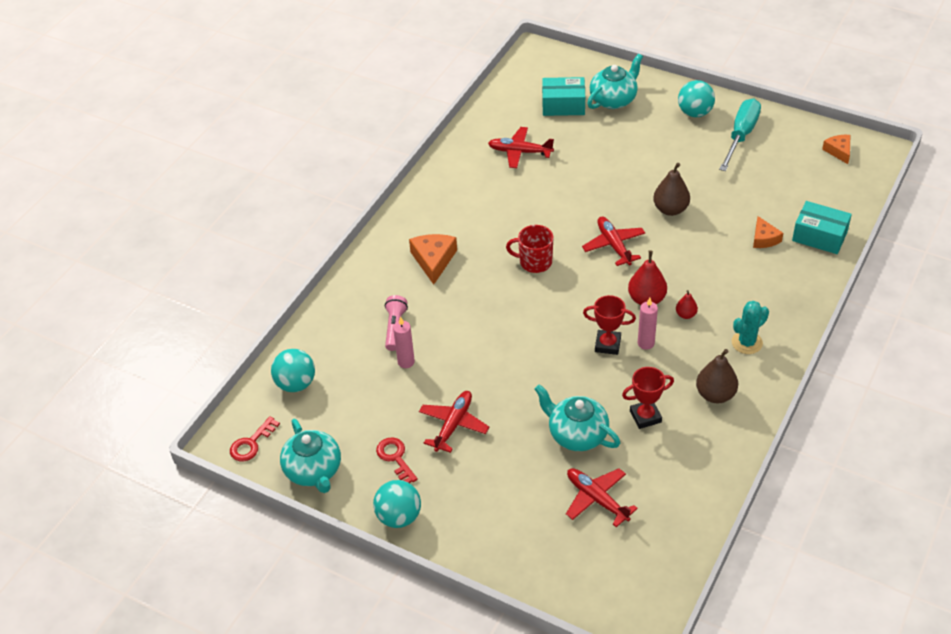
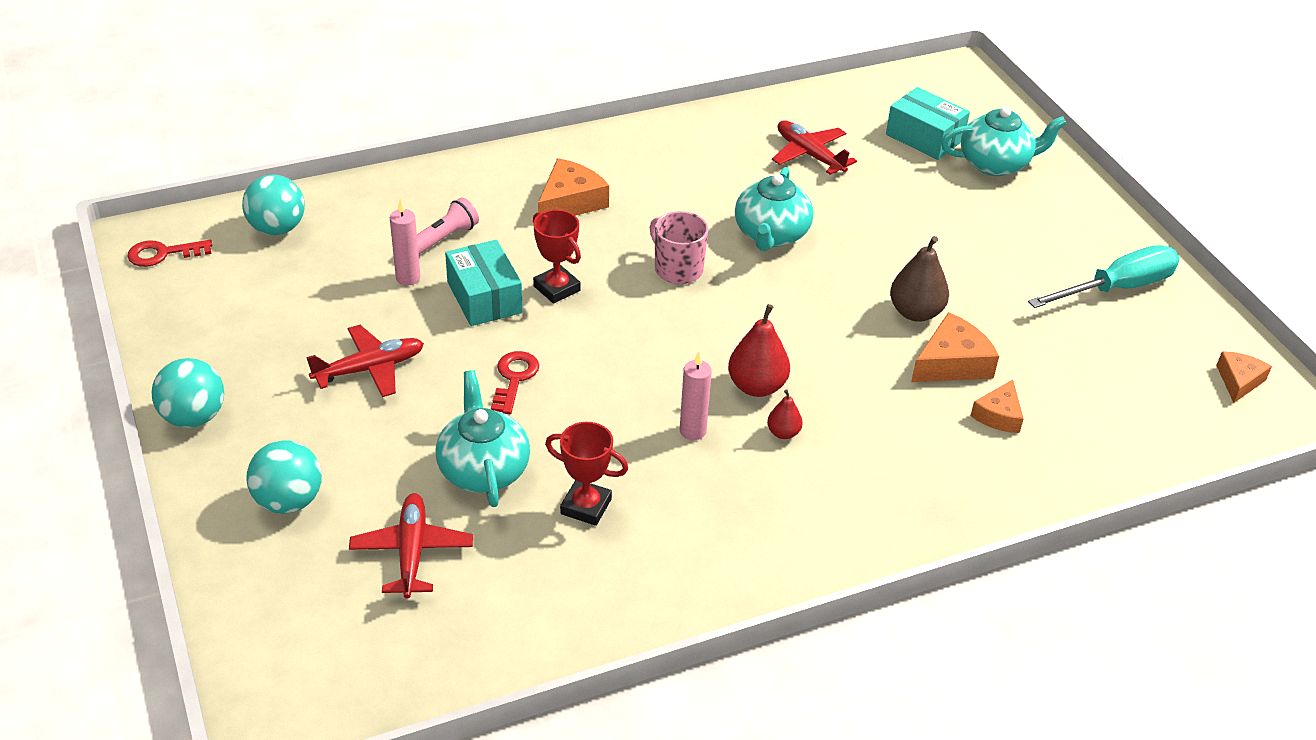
camera: 35 degrees right, 5 degrees down
turquoise teapot [280,419,341,493] -> turquoise teapot moved to [735,167,813,251]
red key [376,437,418,483] -> red key moved to [491,351,539,414]
red mug [506,225,554,273] -> pink mug [650,211,708,284]
red plane [582,216,645,266] -> none
red trophy [583,295,636,355] -> red trophy moved to [533,210,581,304]
turquoise ball [678,80,715,117] -> turquoise ball moved to [246,440,322,514]
brown pear [696,349,738,403] -> none
turquoise cactus [732,301,769,354] -> none
turquoise box [792,201,852,254] -> turquoise box moved to [445,240,523,326]
none -> orange cheese [911,312,999,382]

